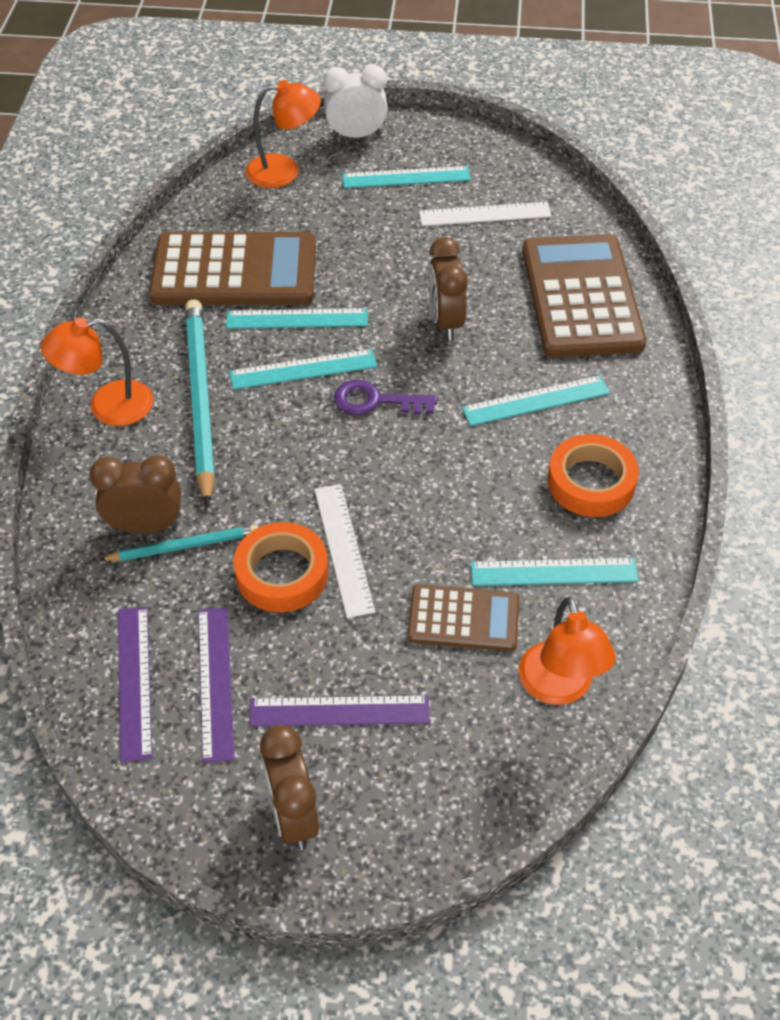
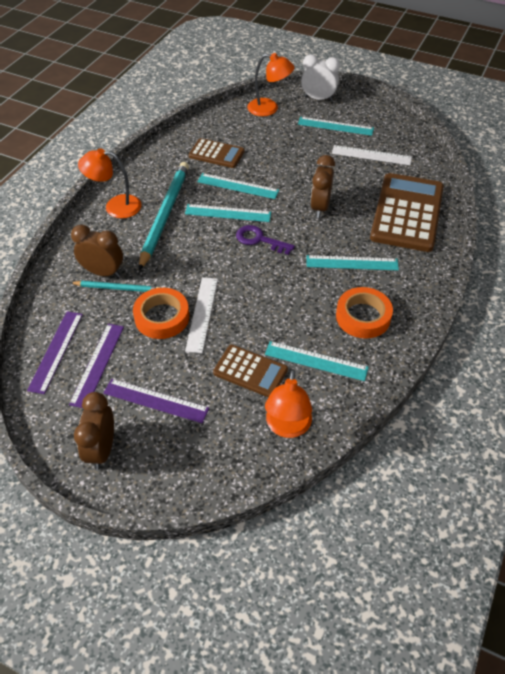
camera: 20 degrees right, 0 degrees up
brown calculator [149,232,316,305] -> brown calculator [189,138,245,168], size x0.54

